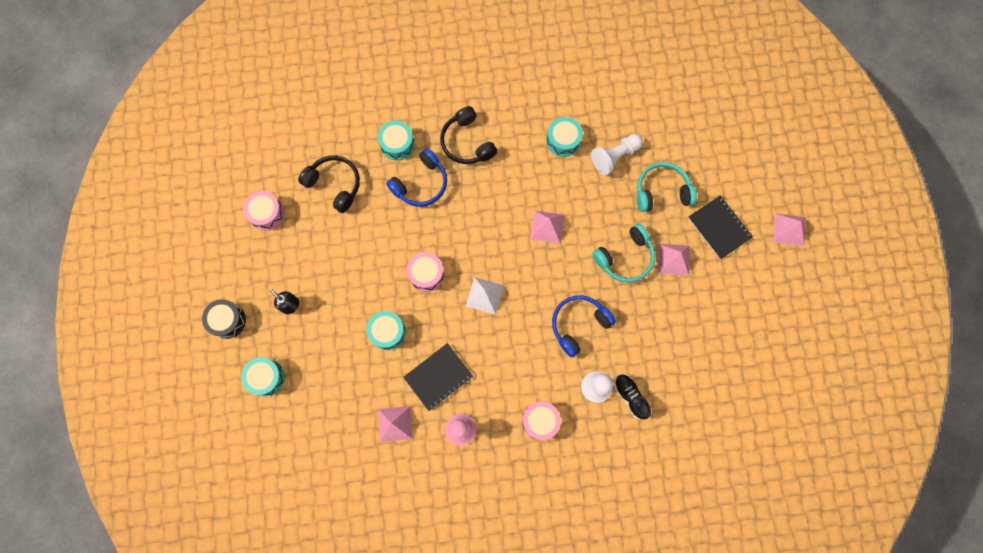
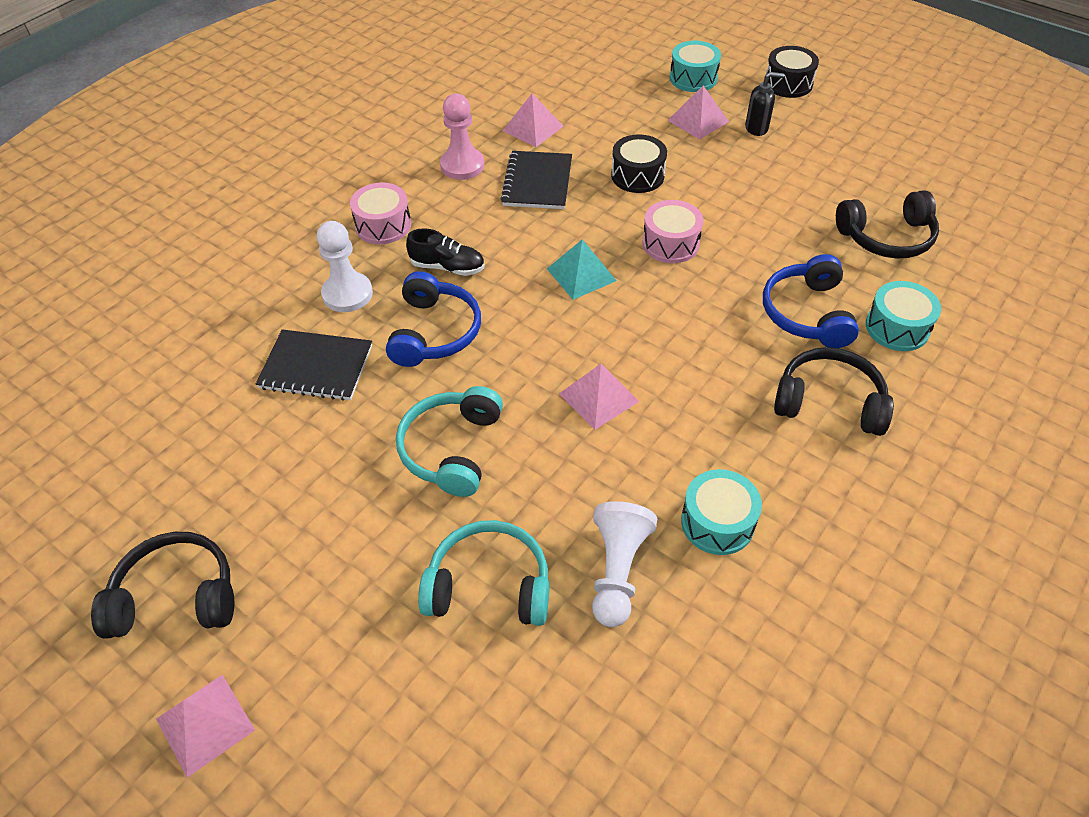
camera: 135 degrees right, 25 degrees down
pink drum [243,191,284,231] -> none
turquoise drum [366,311,406,350] -> black drum [611,134,667,193]
white pyramid [466,277,504,315] -> turquoise pyramid [547,239,617,300]
black shoe [614,374,651,419] -> black shoe moved to [406,228,485,276]
turquoise headphones [637,162,697,212] -> turquoise headphones turned 120 degrees counterclockwise [418,520,549,626]
pink pyramid [658,244,690,276] -> pink pyramid moved to [668,86,729,140]
black notebook [688,195,753,259] -> black notebook moved to [256,329,372,401]
none -> black headphones [91,532,234,639]

